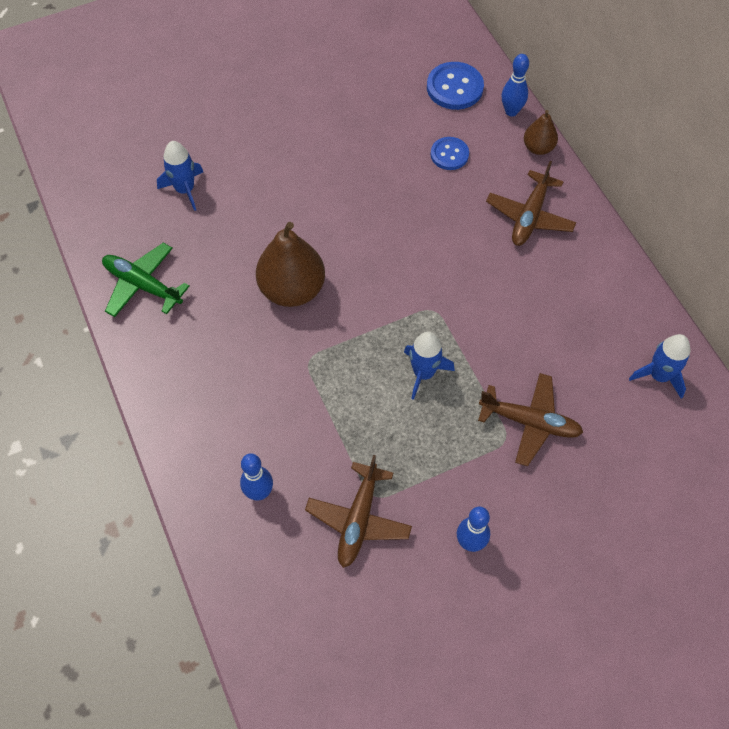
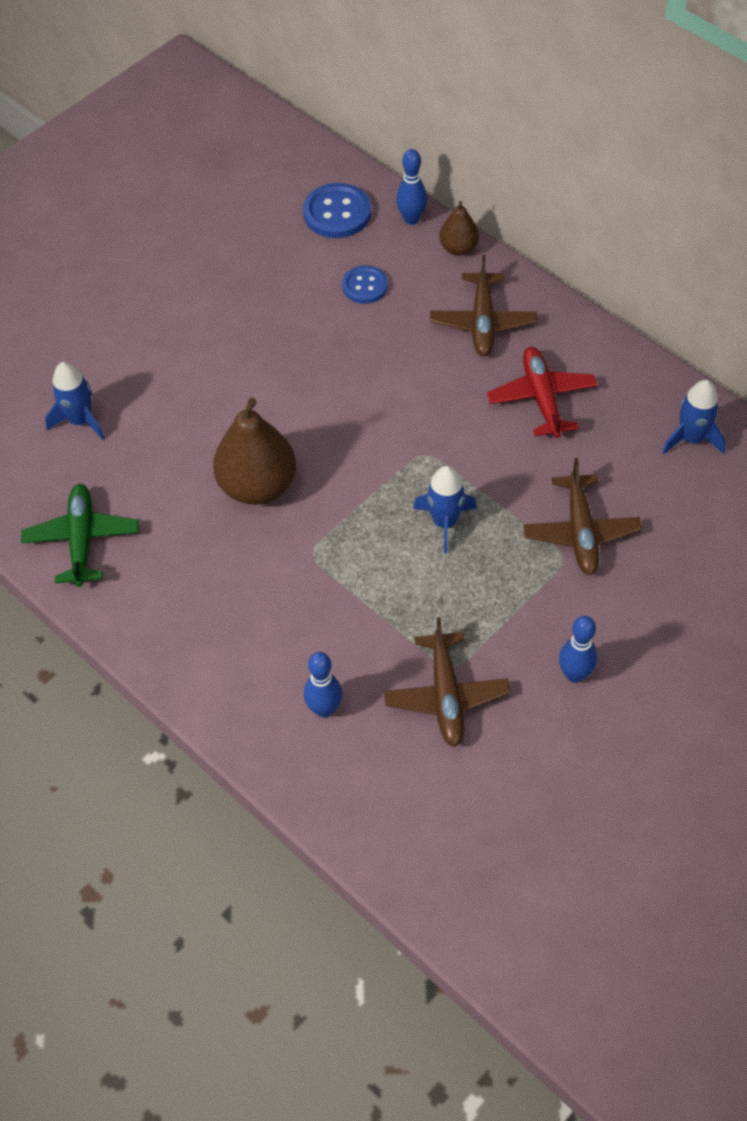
camera: 20 degrees left, 5 degrees down
green plane [102,243,190,317] -> green plane turned 75 degrees clockwise [21,484,138,587]
brown plane [478,373,583,466] -> brown plane turned 90 degrees clockwise [523,458,642,575]
none -> red plane [487,347,598,438]

